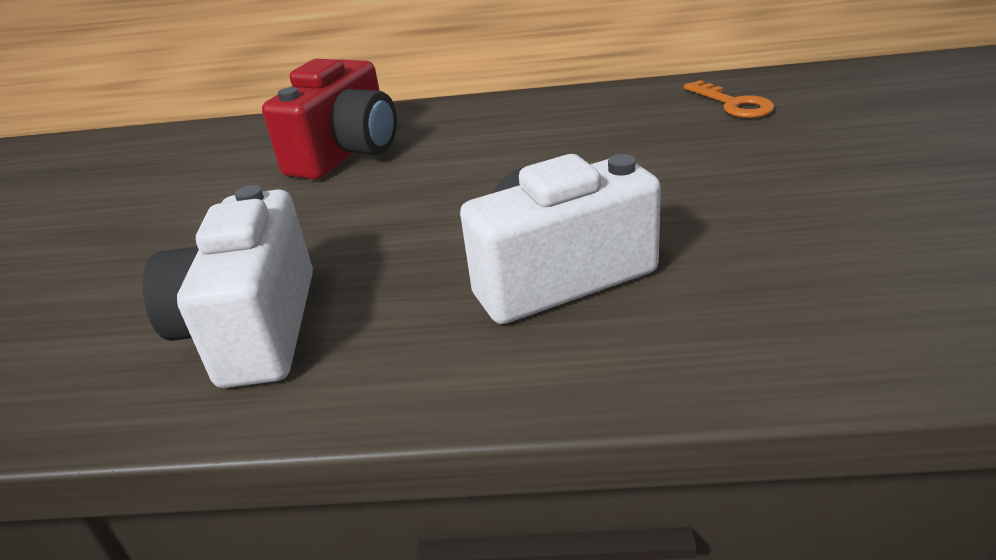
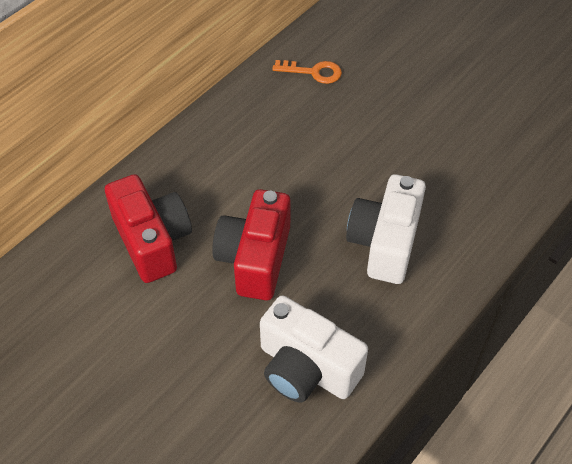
camera: 55 degrees left, 20 degrees up
none -> red camera [212,189,291,301]

